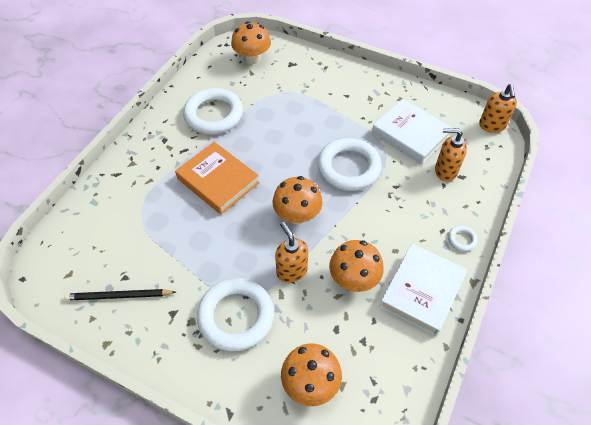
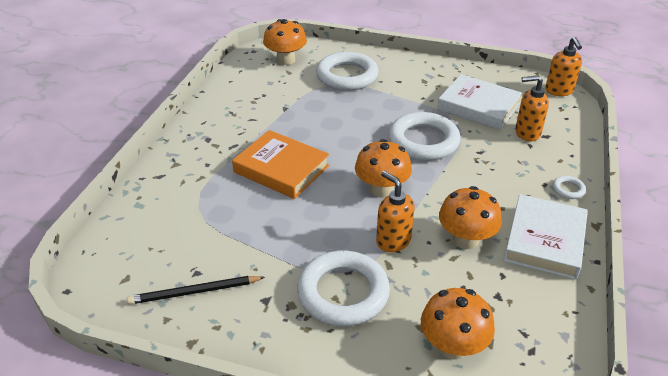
camera: 10 degrees left, 15 degrees down
white ring [183,88,243,135] -> white ring moved to [316,52,379,91]

